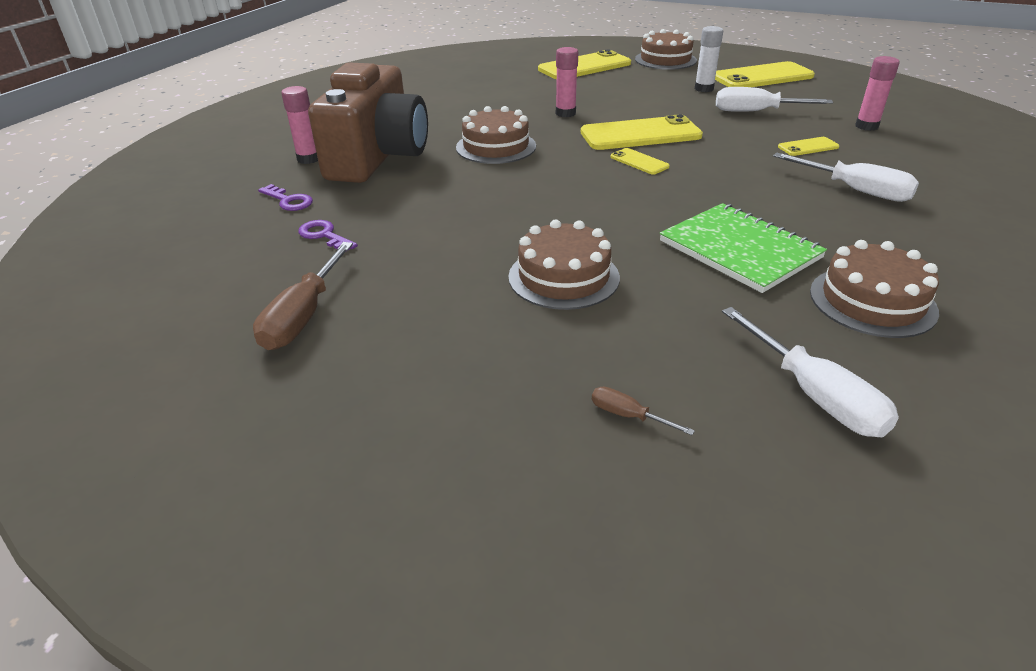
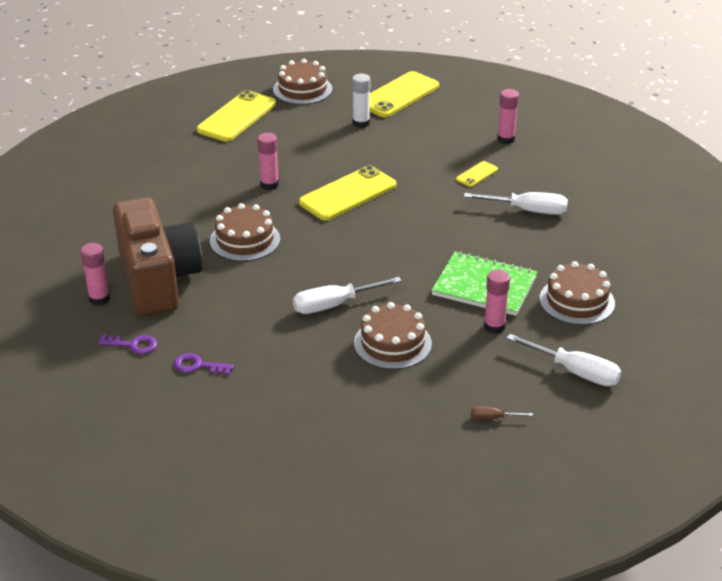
camera: 30 degrees left, 0 degrees up
brown screwdriver [253,242,353,350] -> none
yellow phone [611,148,669,174] -> none
white screwdriver [716,87,833,112] -> white screwdriver moved to [293,277,402,314]
none -> pink glue stick [484,270,510,334]

